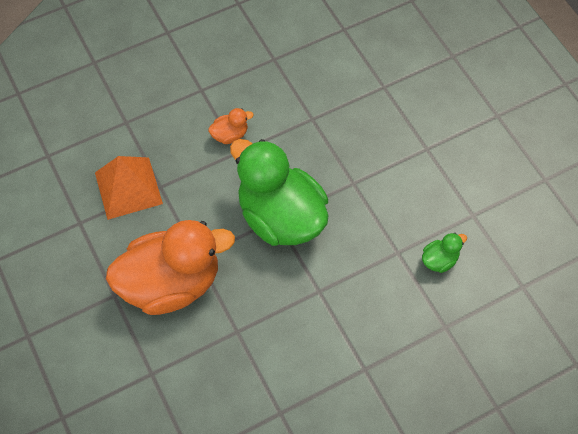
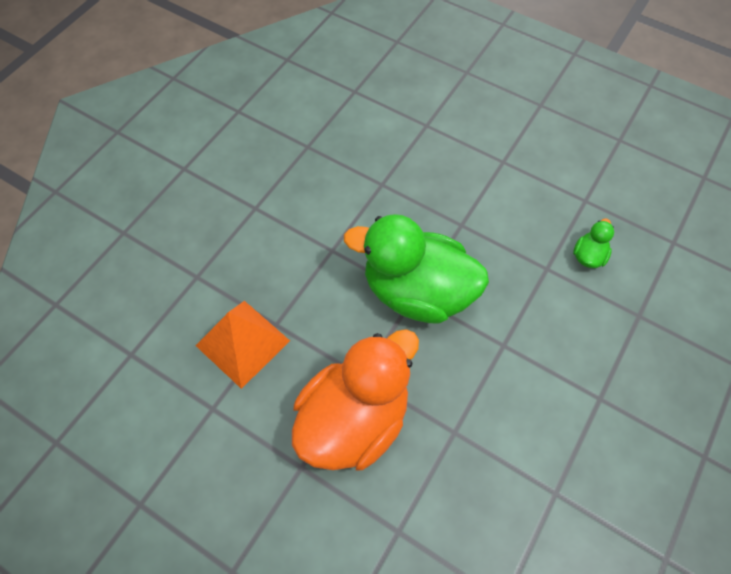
camera: 30 degrees left, 0 degrees up
orange duck [208,108,254,144] -> none

